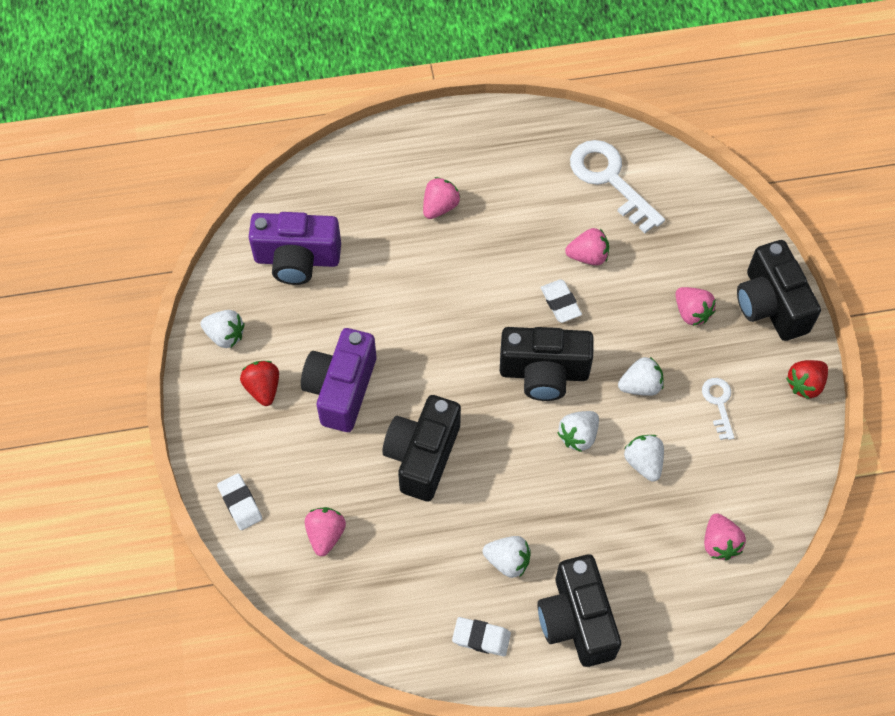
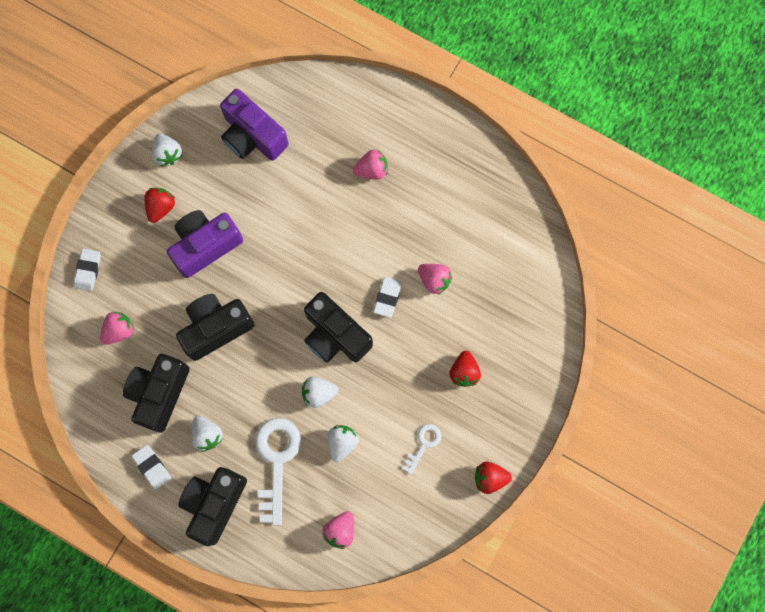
camera: 40 degrees right, 15 degrees up
white key [570,140,665,233] -> white key moved to [255,418,301,525]
white strawberry [618,357,664,396] -> none
pink strawberry [675,287,716,326] -> red strawberry [449,351,481,387]
black camera [737,240,821,341] -> black camera moved to [123,354,190,433]

